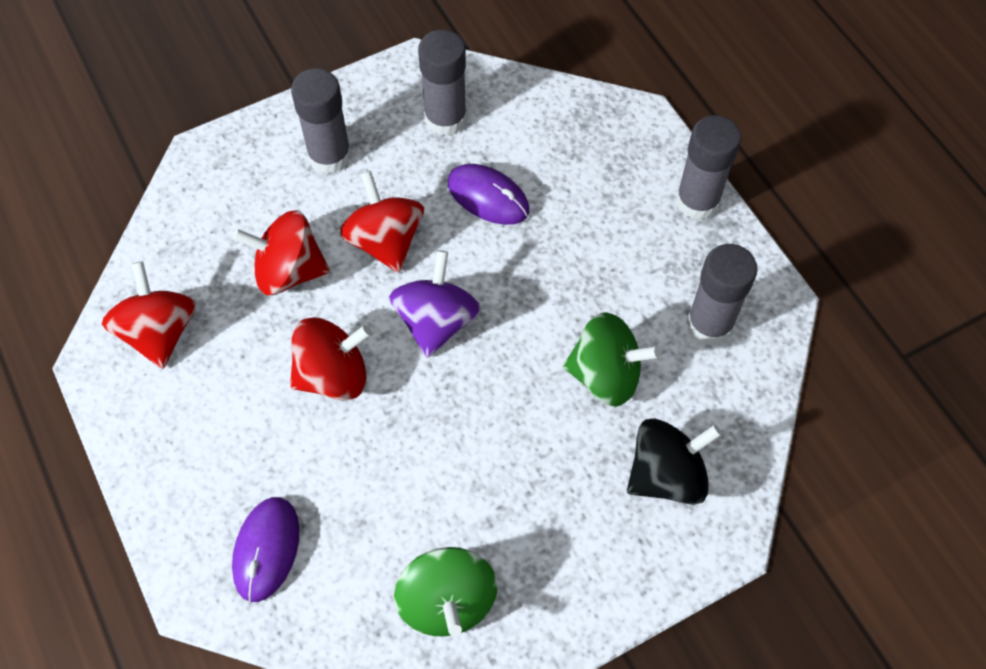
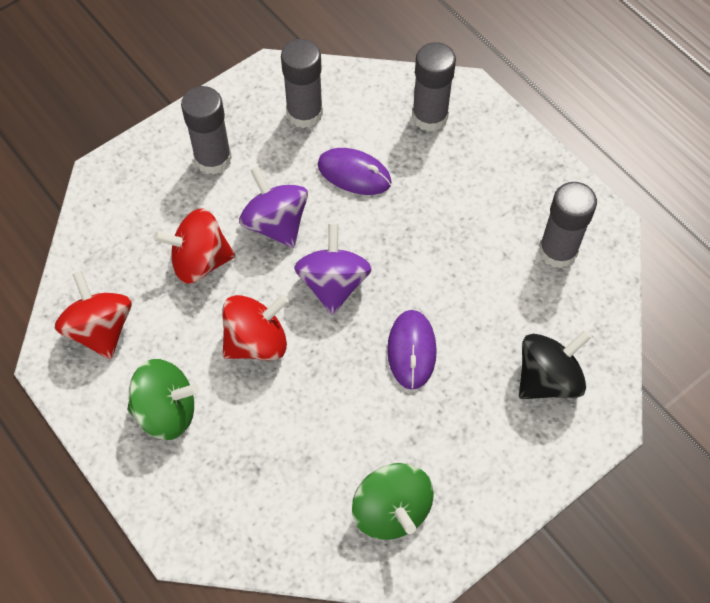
camera: 10 degrees left, 0 degrees up
purple mouse [232,497,300,602] -> purple mouse moved to [387,310,437,390]
red spinning top [339,171,424,272] -> purple spinning top [239,166,308,248]
green spinning top [563,312,661,407] -> green spinning top moved to [127,359,200,440]
grey glue stick [676,115,741,220] -> grey glue stick moved to [412,42,456,131]

